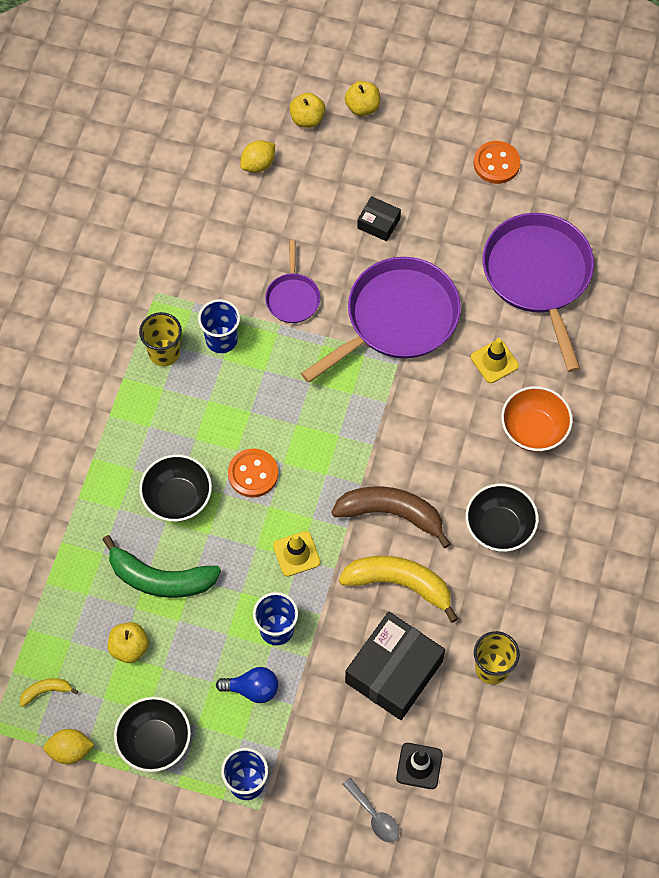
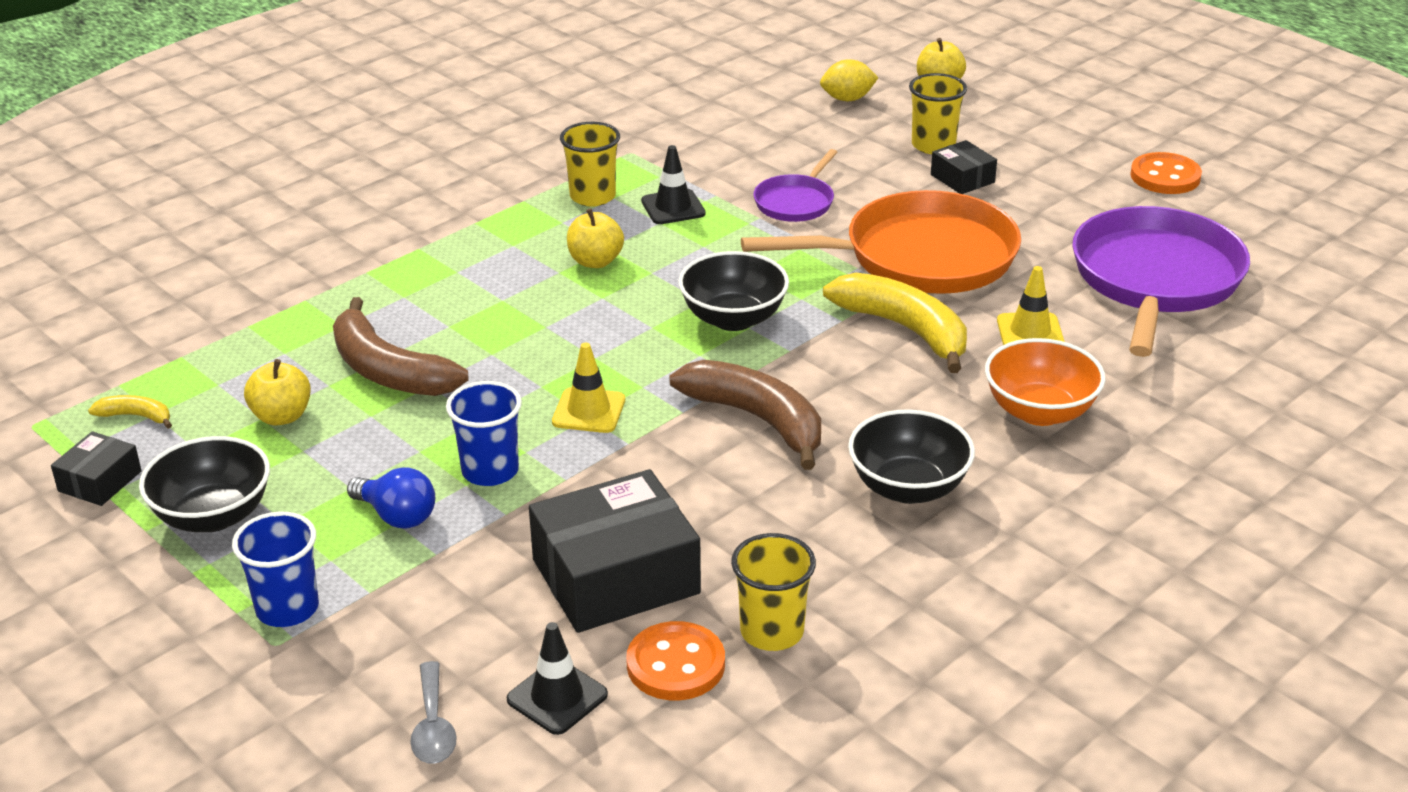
camera: 30 degrees right, 30 degrees down
yellow lemon [44,729,95,764] -> black box [51,431,142,506]
green banana [102,535,221,598] -> brown banana [333,297,469,396]
black bowl [139,454,212,522] -> black bowl moved to [678,251,789,331]
blue cup [198,299,240,353] -> black traffic cone [641,145,706,224]
orange button [228,448,278,497] -> orange button moved to [626,621,725,700]
purple pan [301,257,461,383] -> orange pan [741,190,1021,294]
yellow banana [339,556,458,623] -> yellow banana moved to [823,273,967,373]
yellow apple [345,81,380,116] -> yellow apple moved to [567,208,624,268]
none -> yellow cup [909,73,967,154]

